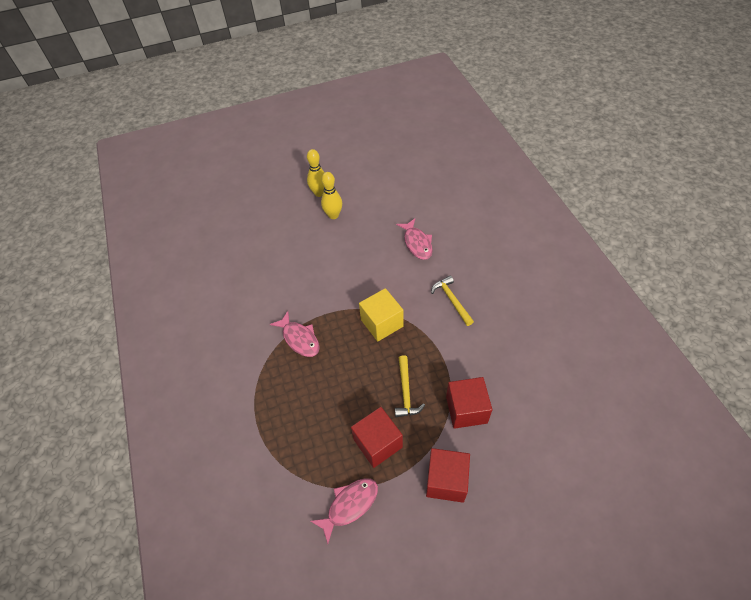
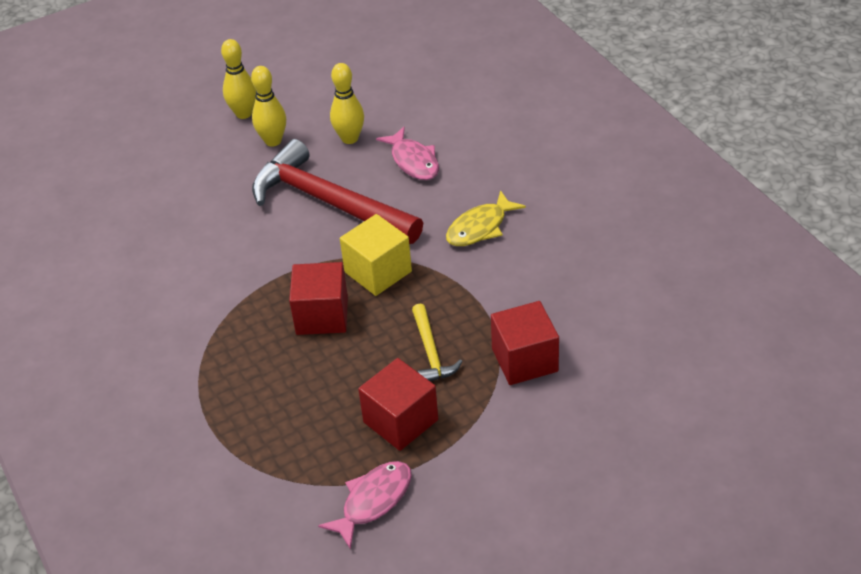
camera: 10 degrees left, 10 degrees down
pink fish [270,311,319,357] -> none
red cube [426,448,470,503] -> red cube moved to [289,262,348,335]
yellow hammer [431,276,474,326] -> yellow fish [446,190,526,246]
none -> red hammer [252,139,423,244]
none -> yellow bowling pin [330,63,364,144]

